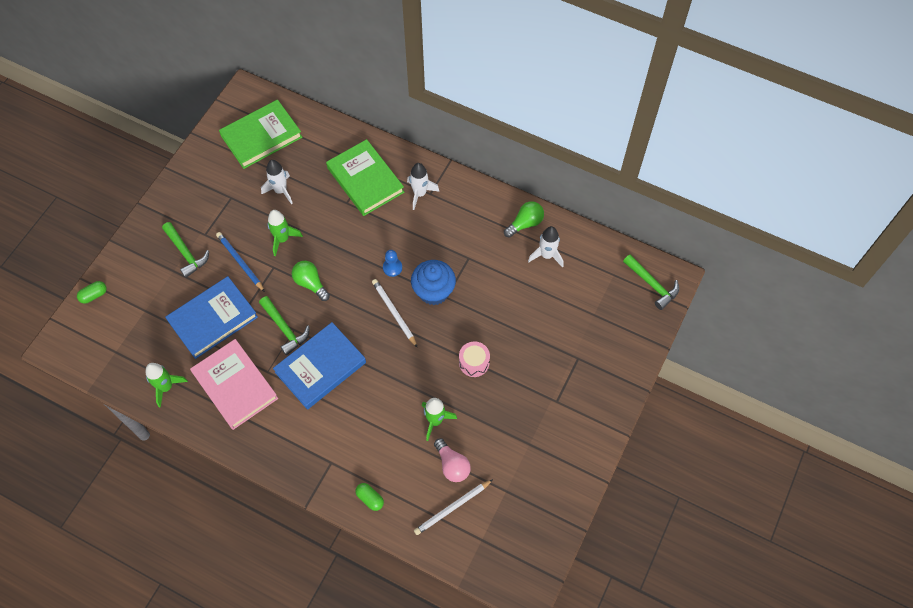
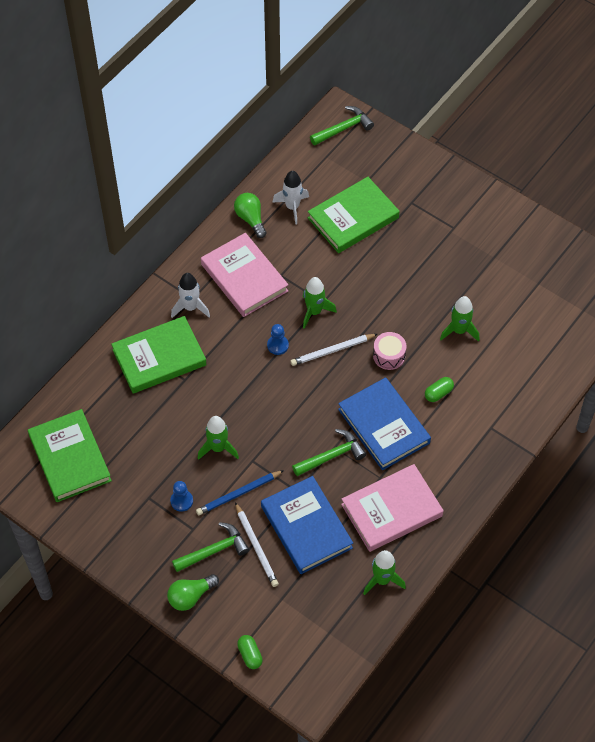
camera: 80 degrees left, 5 degrees down
white rocket [261,160,293,205] -> none
green light bulb [292,261,330,301] -> green light bulb moved to [167,574,219,611]
green capsule [356,483,384,511] -> green capsule moved to [425,377,454,402]
blue cupcake [411,260,456,305] -> green rocket [303,277,337,329]
white pencil [414,479,493,535] -> white pencil moved to [235,502,279,587]
pink light bulb [434,438,471,482] -> none
pink drum [459,342,490,377] -> pink drum moved to [373,332,407,370]
none -> blue pawn [170,481,193,512]
none -> pink book [201,233,288,317]
none -> green book [308,177,400,253]

